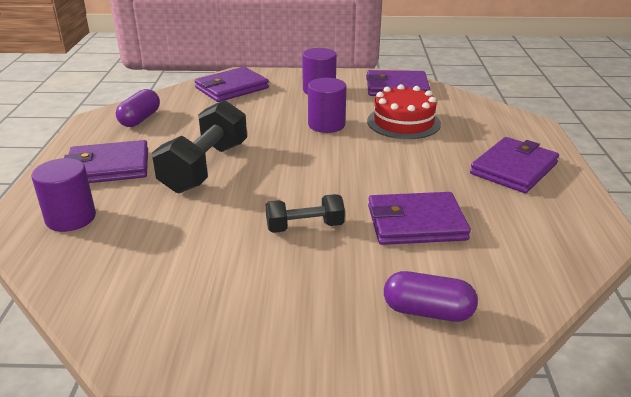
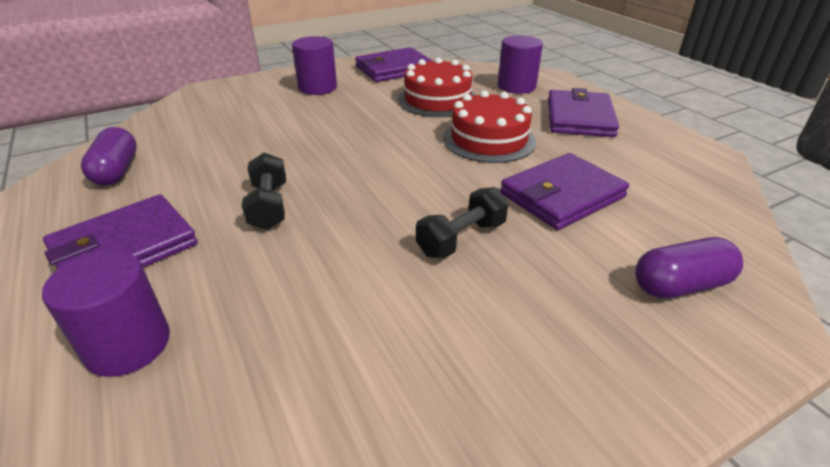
camera: 30 degrees left, 5 degrees up
black dumbbell [152,100,247,193] -> black dumbbell [242,153,286,230], size x0.56
purple wallet [195,67,269,102] -> none
purple cylinder [308,78,346,133] -> purple cylinder moved to [498,35,543,94]
none -> red cake [443,90,536,163]

